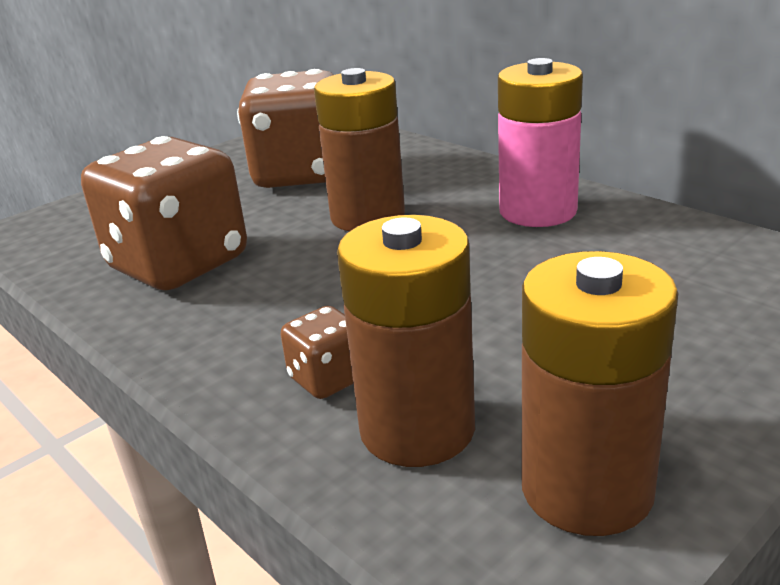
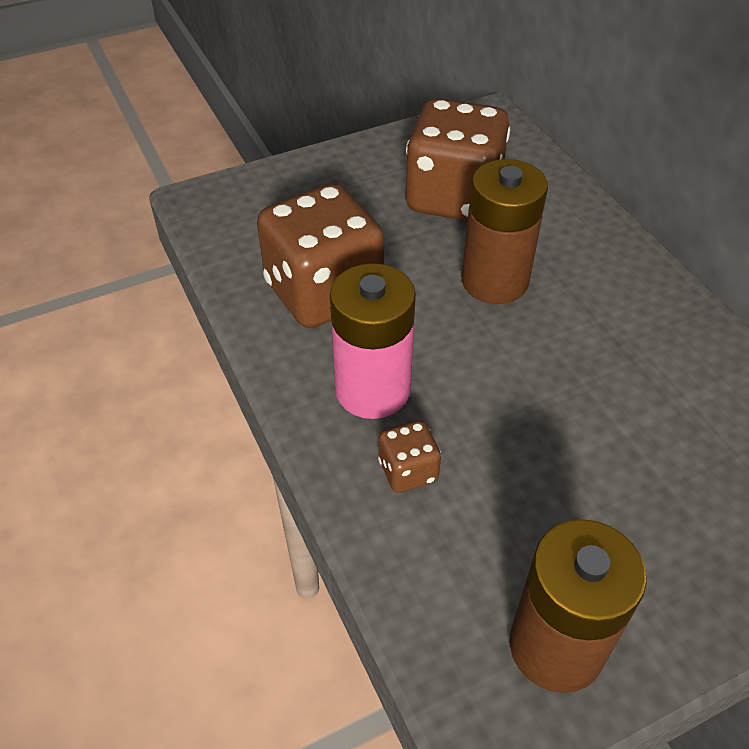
camera: 15 degrees right, 20 degrees up
brown battery [337,215,475,467] -> none
pink battery [498,58,583,227] -> pink battery moved to [330,263,416,419]

